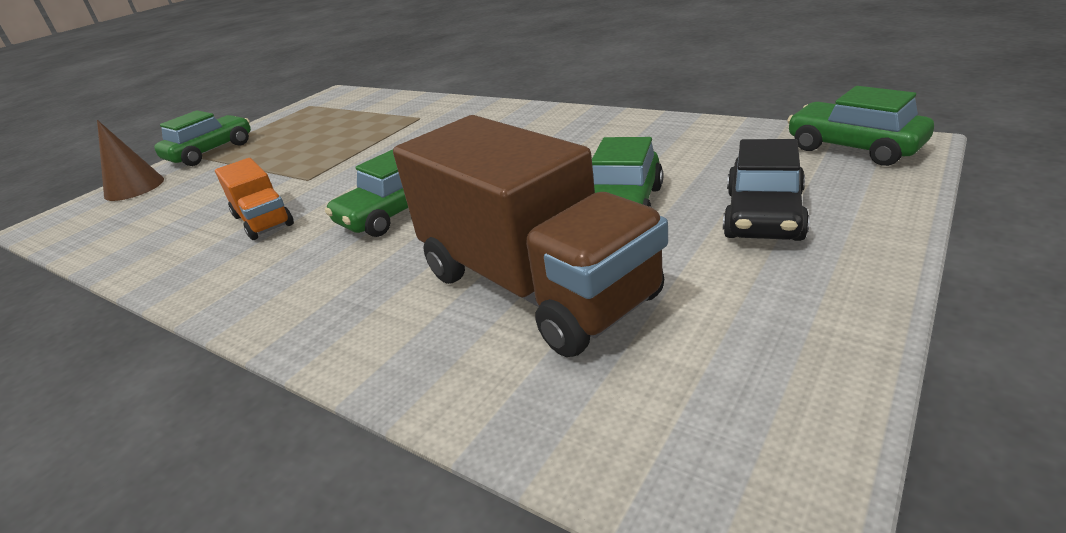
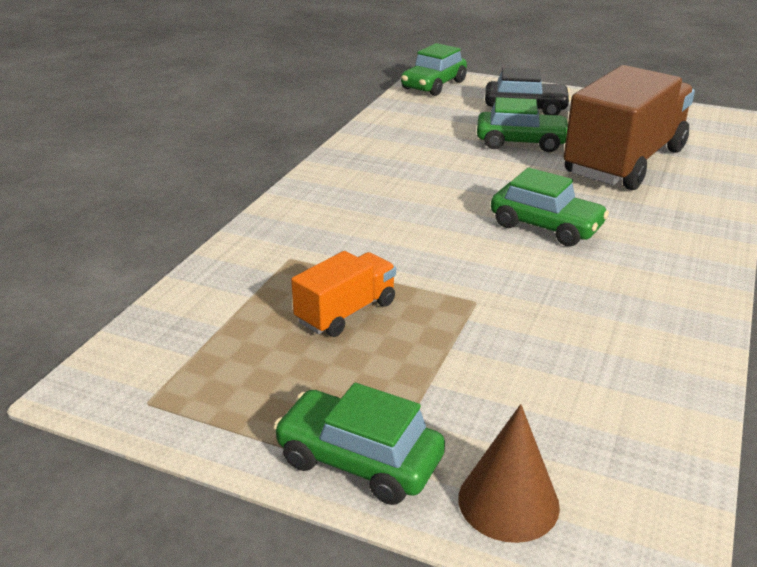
camera: 105 degrees left, 0 degrees up
orange truck [215,158,294,240] -> orange truck moved to [291,251,396,337]

